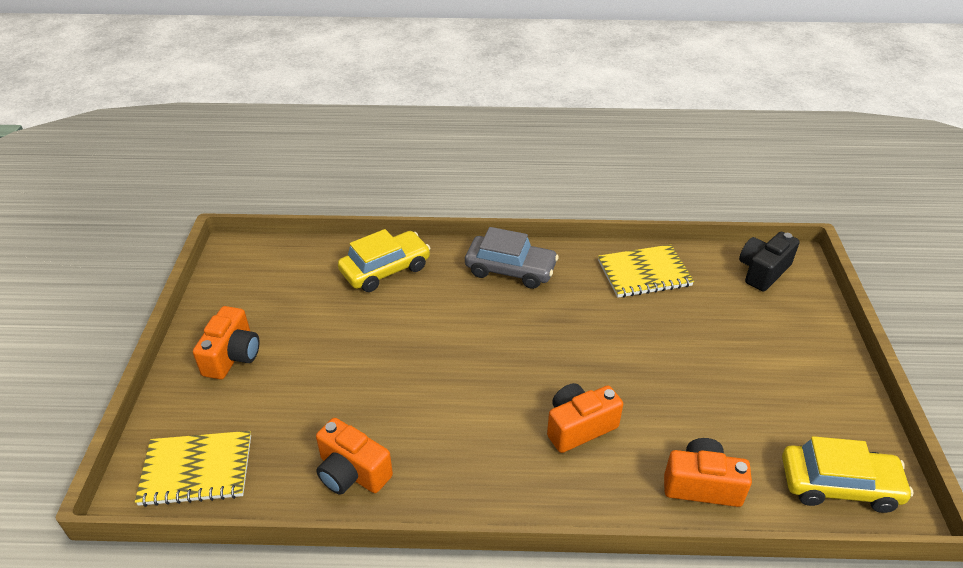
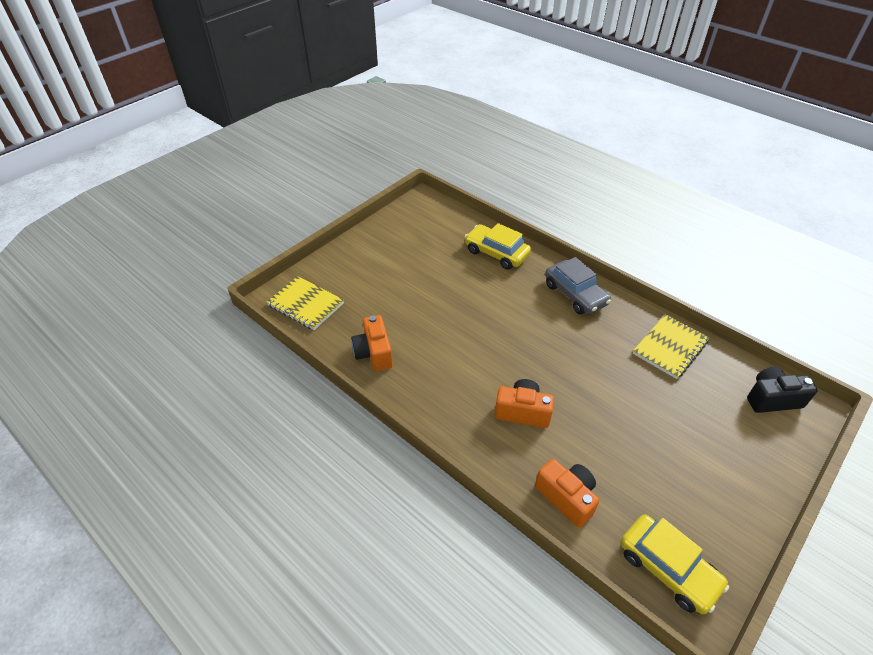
camera: 40 degrees right, 5 degrees up
orange camera [193,306,260,379] -> none
yellow car [338,229,431,292] -> yellow car turned 150 degrees counterclockwise [465,223,531,270]
yellow notebook [598,245,694,298] -> yellow notebook turned 75 degrees counterclockwise [633,314,710,379]

